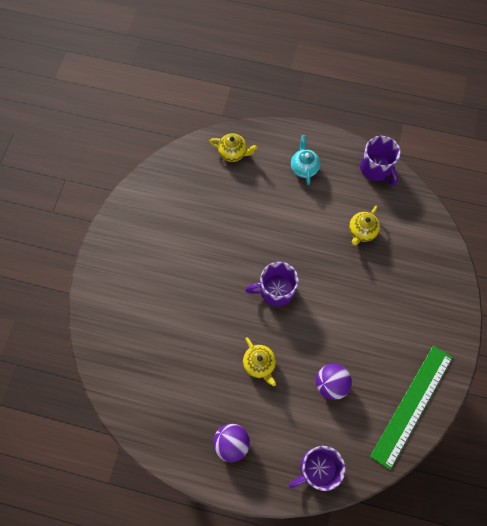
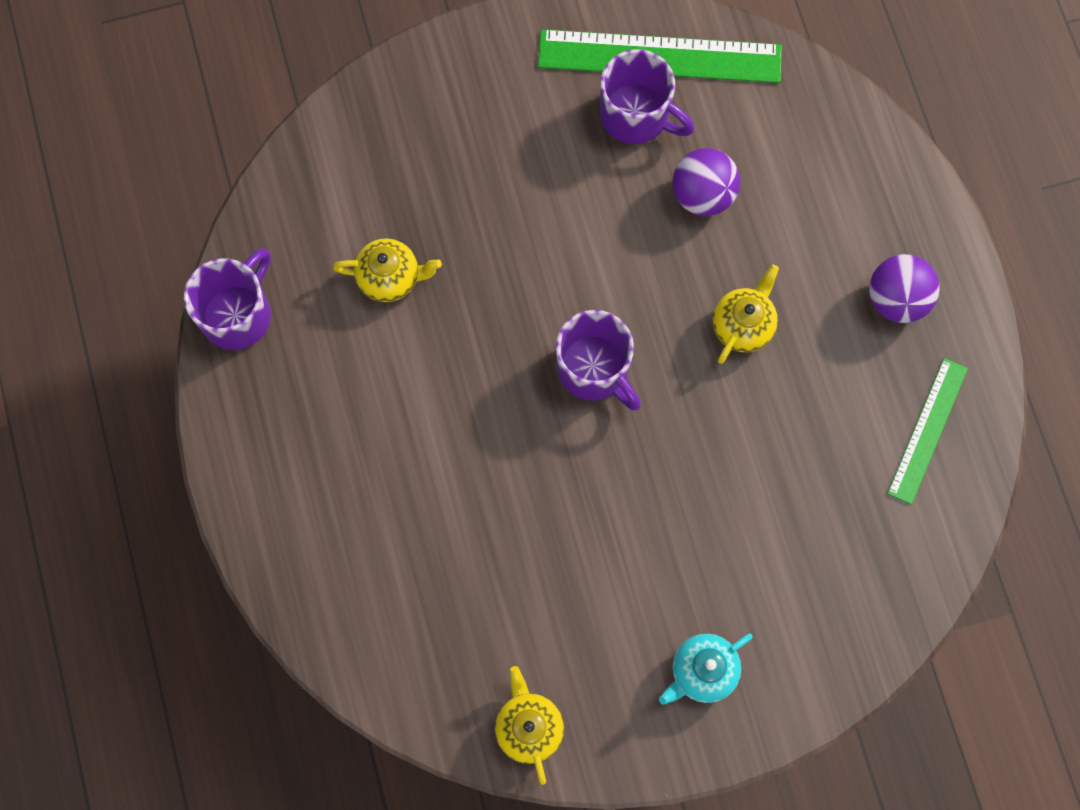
camera: 120 degrees left, 5 degrees up
yellow teapot [209,133,258,162] -> yellow teapot moved to [495,666,564,785]
purple mug [289,446,345,491] -> purple mug moved to [600,49,694,144]
turquoise teapot [291,135,320,185] -> turquoise teapot moved to [659,633,753,705]
none -> green ruler [887,358,968,505]

